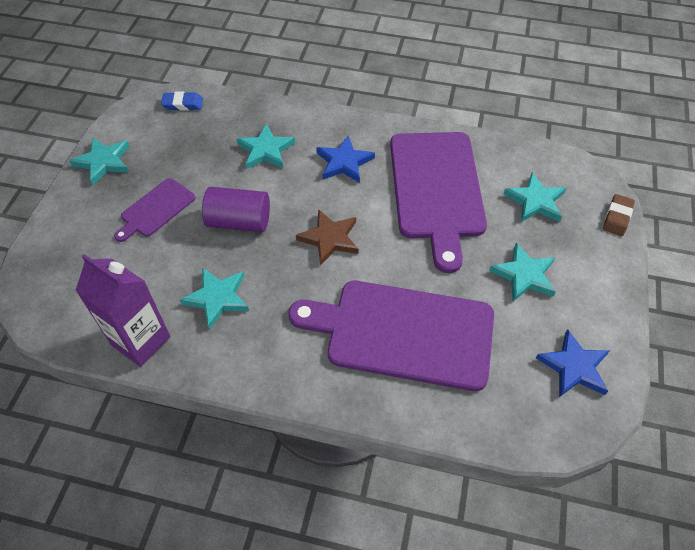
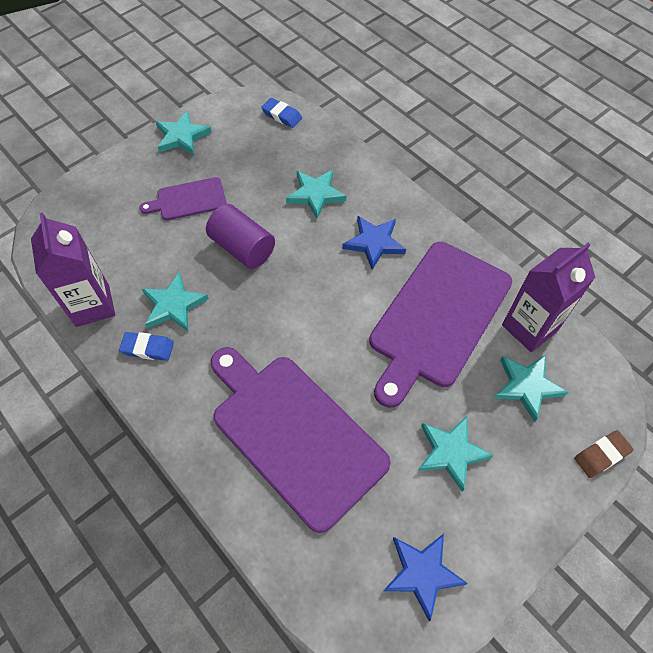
camera: 35 degrees right, 5 degrees up
brown star [296,209,359,266] -> none
none -> blue eraser [119,332,174,361]
none -> purple carton [502,243,596,352]

